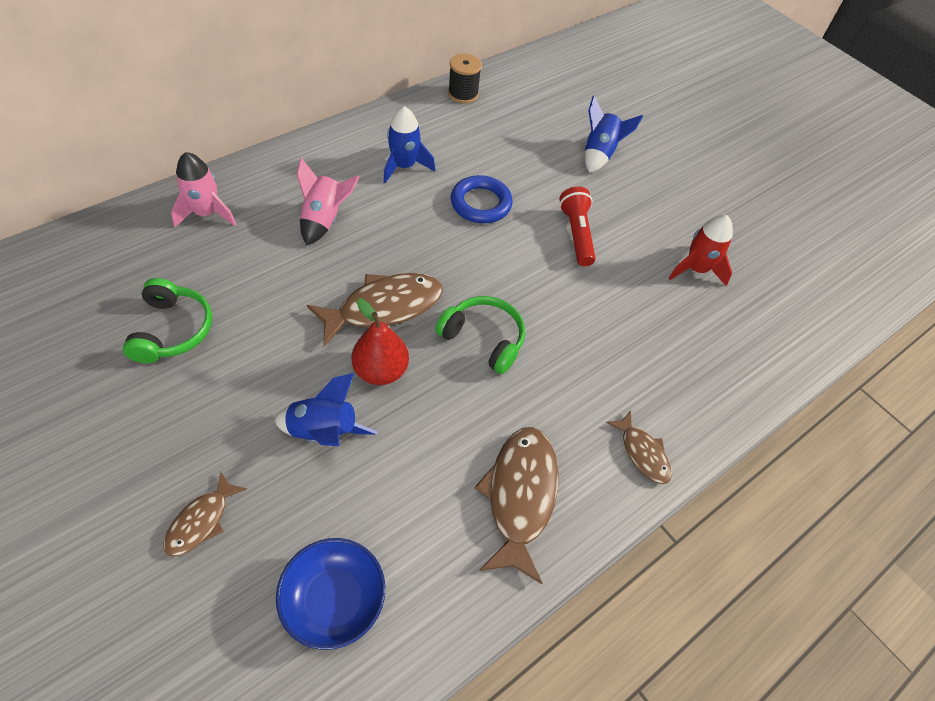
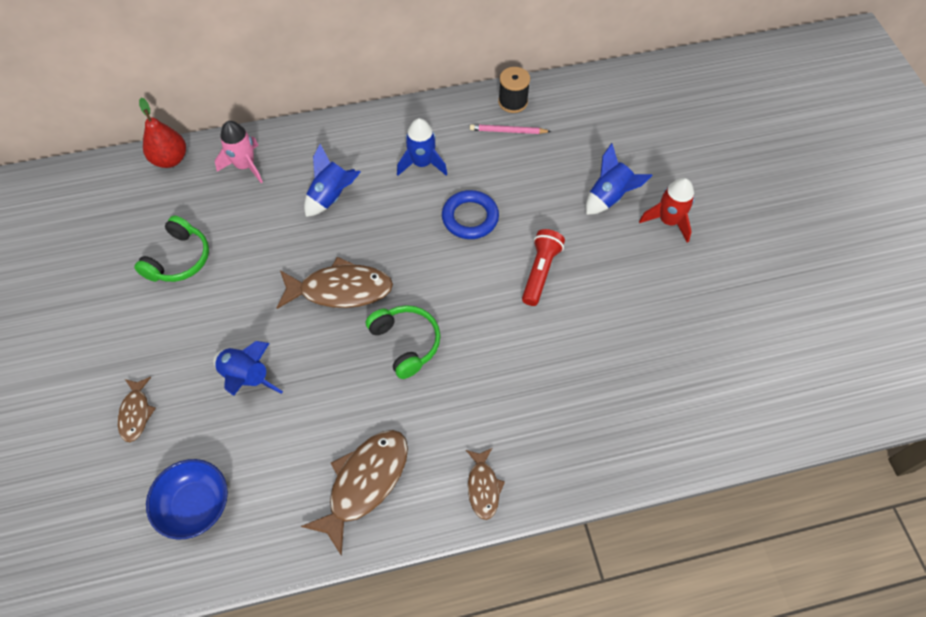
camera: 30 degrees right, 5 degrees up
brown fish [163,472,247,557] -> brown fish turned 60 degrees counterclockwise [118,377,156,442]
pink rocket [297,158,360,245] -> blue rocket [304,144,361,217]
red pear [351,299,409,385] -> red pear moved to [139,98,186,168]
red rocket [669,215,733,286] -> red rocket moved to [639,178,694,243]
none -> pink pencil [470,124,551,134]

